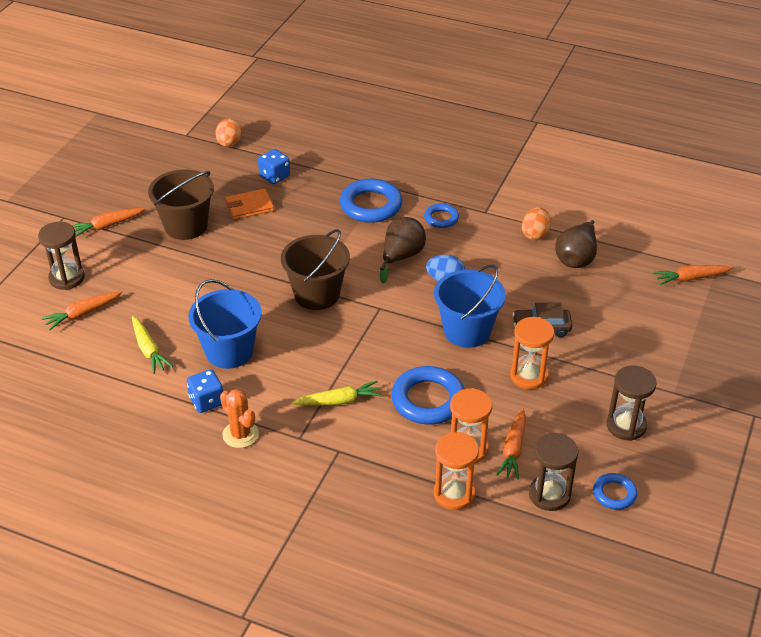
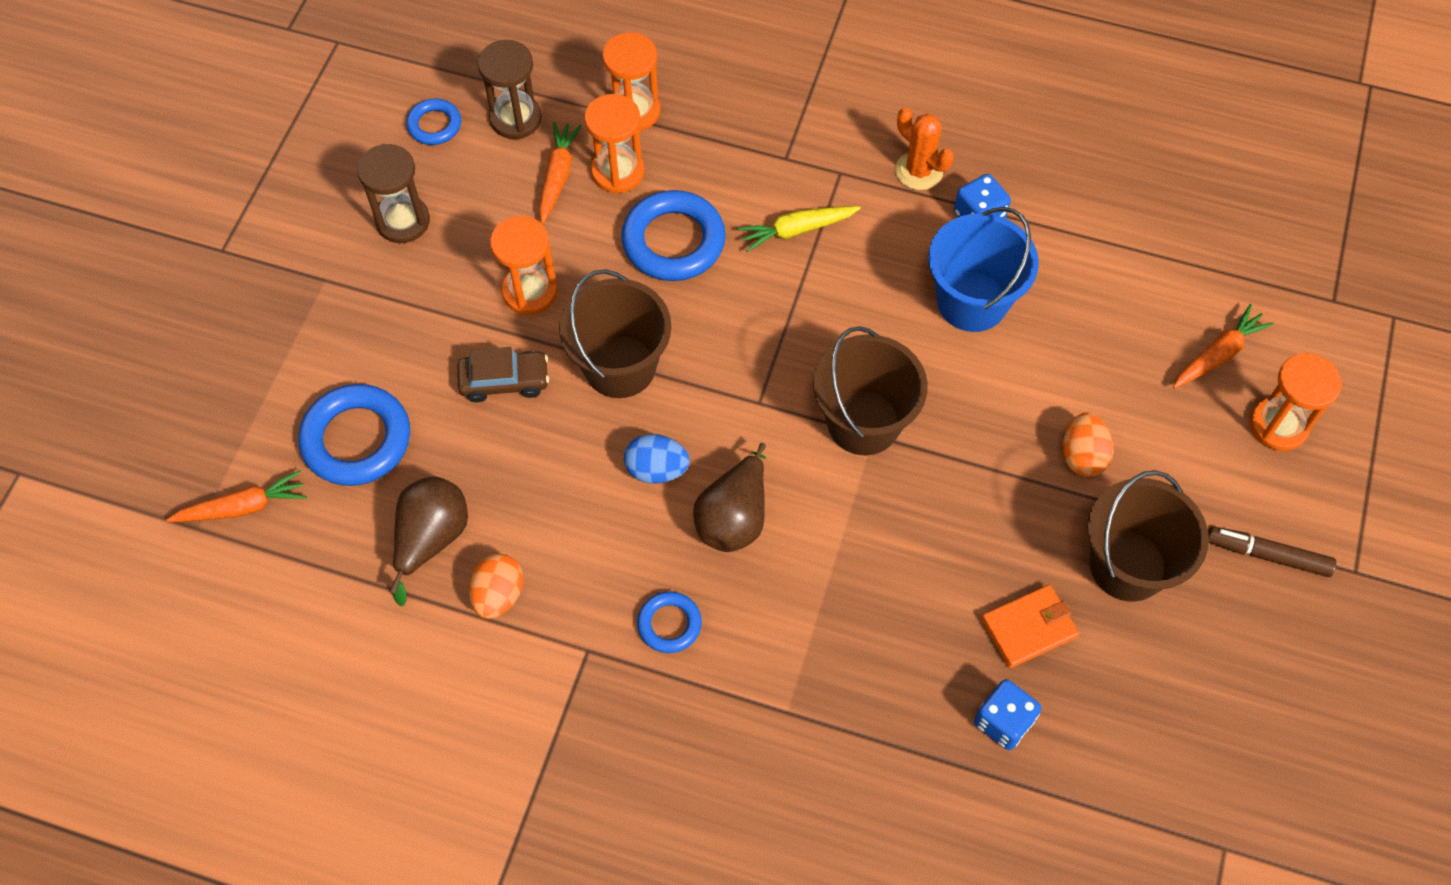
camera: 175 degrees right, 20 degrees up
brown hourglass [38,222,85,290] -> orange hourglass [1250,353,1342,451]
orange carrot [72,208,145,237] -> brown marker [1208,526,1336,577]
yellow carrot [132,316,173,374] -> none
orange egg [216,118,242,147] -> orange egg moved to [1063,412,1113,477]
blue ring [340,179,402,223] -> blue ring moved to [299,384,410,486]
blue bucket [434,265,506,348] -> brown bucket [559,269,672,398]

